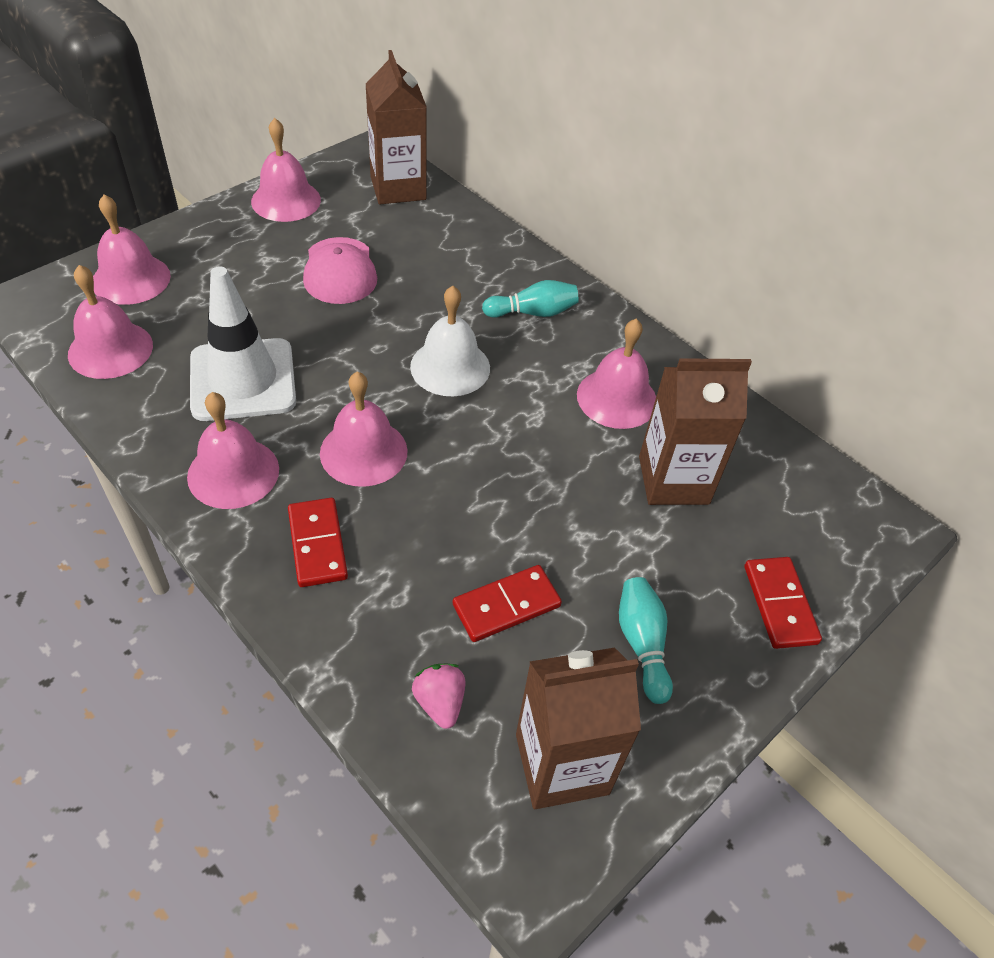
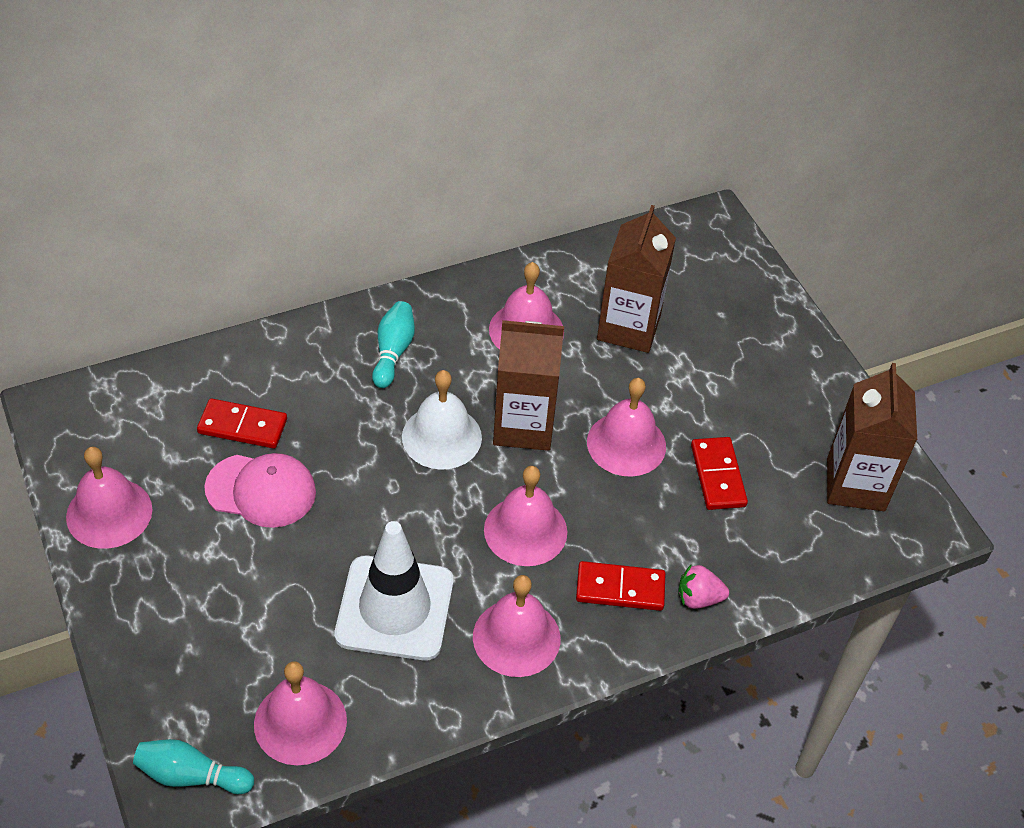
camera: 70 degrees left, 0 degrees up
pink bell [93,194,171,305] -> pink bell moved to [587,378,666,477]
brown carton [366,50,427,204] -> brown carton moved to [493,320,564,451]
pink strawberry [412,664,465,729] -> pink strawberry moved to [678,564,729,609]
turquoise bowling pin [619,577,673,704] -> turquoise bowling pin moved to [133,739,254,794]
red domino [744,557,822,649] -> red domino moved to [197,398,287,449]

